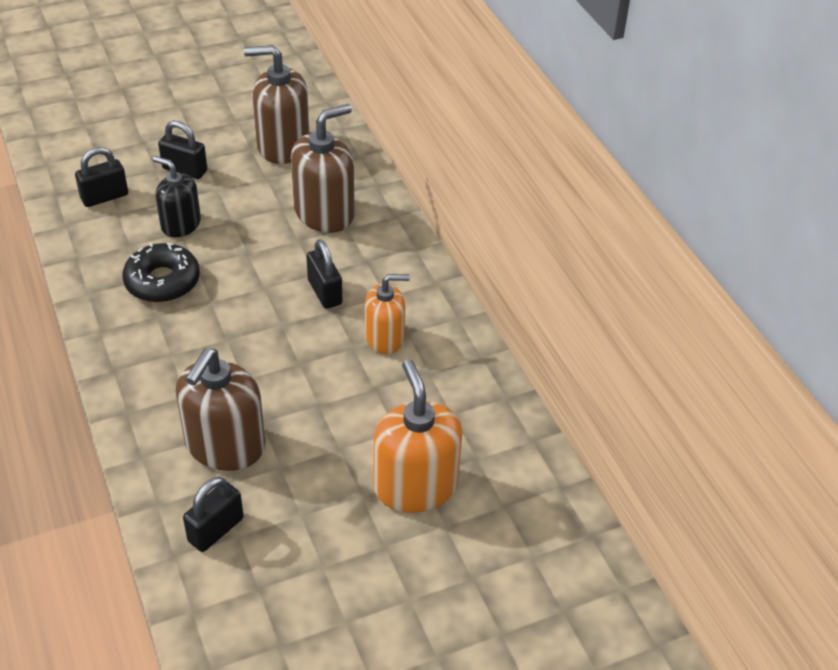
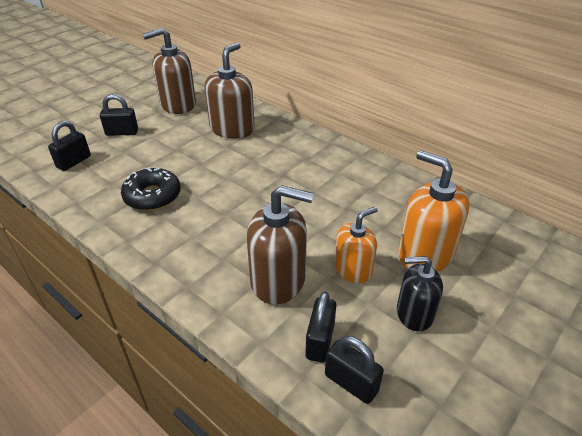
camera: 25 degrees left, 5 degrees down
black soap dispenser [153,156,201,237] -> black soap dispenser moved to [397,256,443,331]
brown soap dispenser [175,348,265,471] -> brown soap dispenser turned 75 degrees counterclockwise [247,185,314,304]
black padlock [306,239,342,309] -> black padlock moved to [325,336,384,404]
orange soap dispenser [365,274,410,354] -> orange soap dispenser moved to [335,207,378,283]

